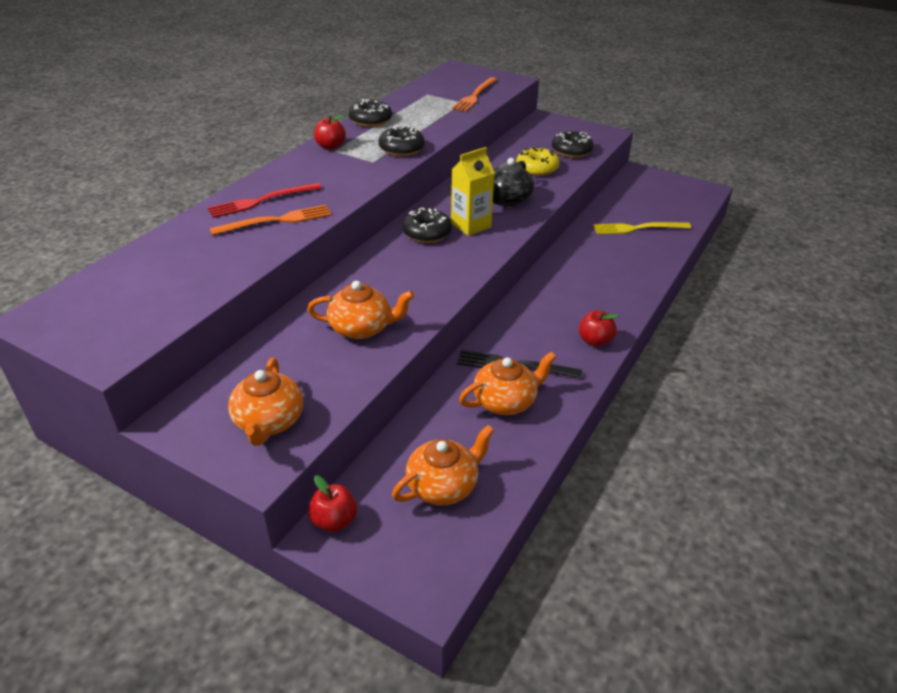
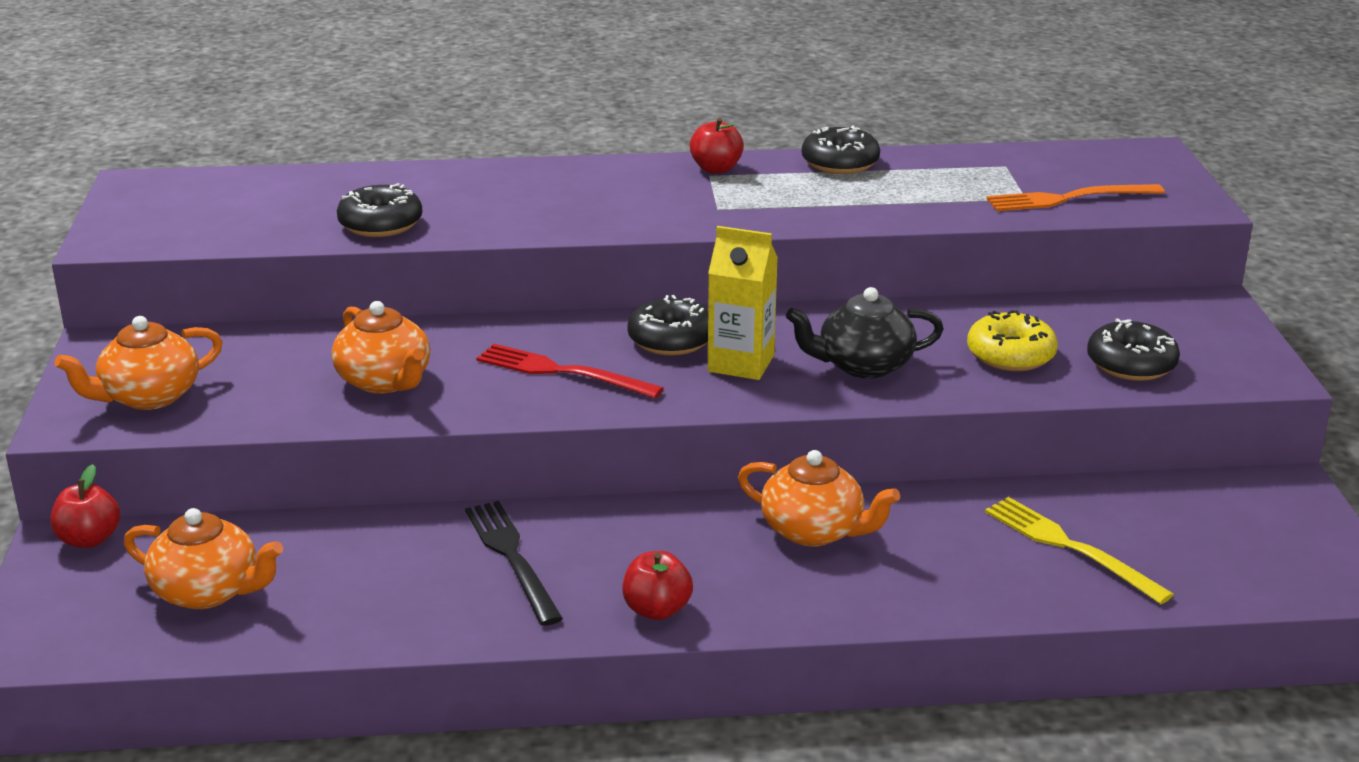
camera: 55 degrees right, 10 degrees down
red fork [208,183,322,218] -> red fork moved to [476,344,664,399]
orange fork [210,205,332,235] -> none
black donut [379,125,425,156] -> black donut moved to [337,183,422,237]
orange teapot [459,351,556,415] -> orange teapot moved to [738,450,900,547]

